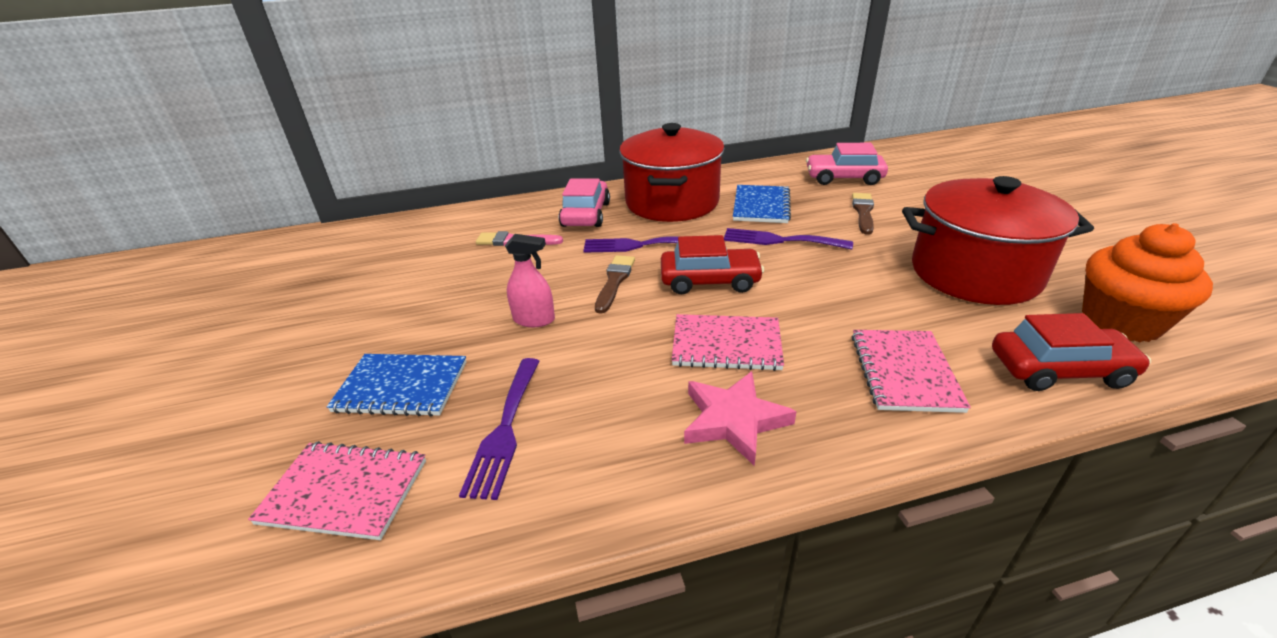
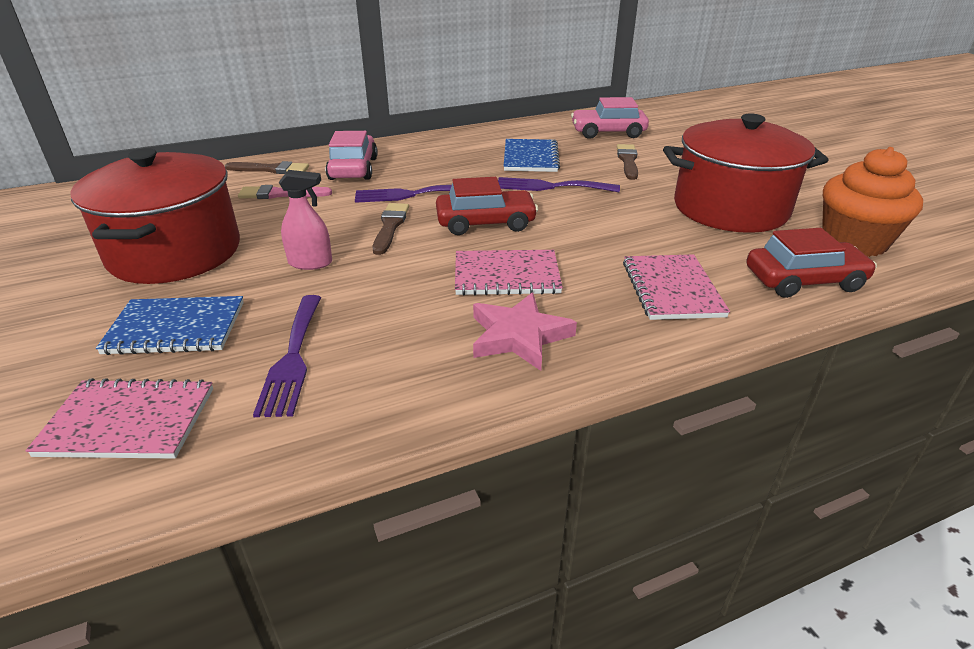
camera: 10 degrees left, 0 degrees up
red pot [619,123,725,222] -> red pot moved to [71,148,240,284]
none -> brown brush [225,161,309,174]

